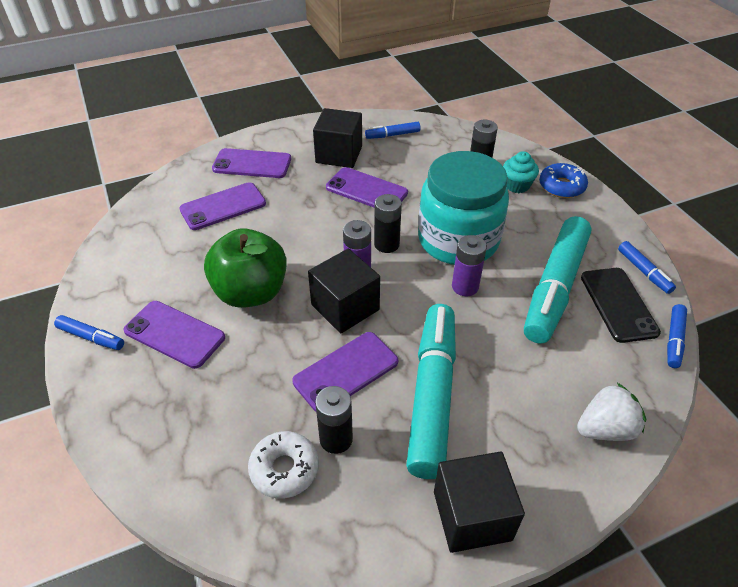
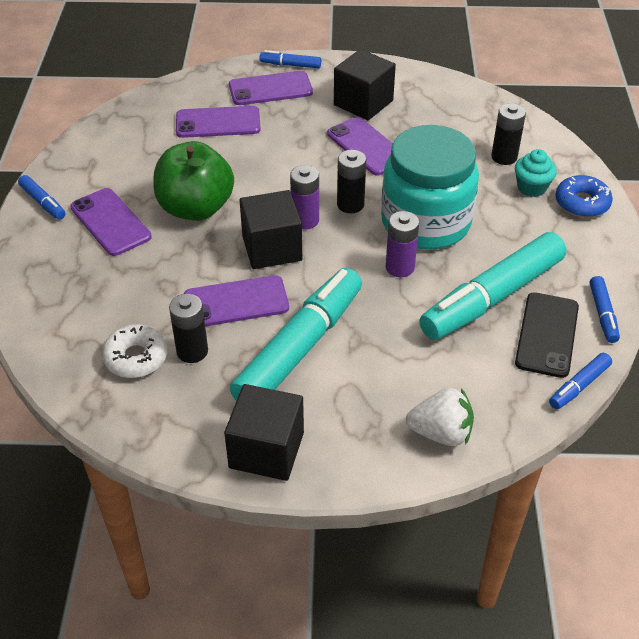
camera: 25 degrees right, 0 degrees up
purple phone [212,148,291,178] -> purple phone turned 45 degrees counterclockwise [229,71,313,105]
blue marker [365,122,421,139] -> blue marker moved to [259,50,321,69]

